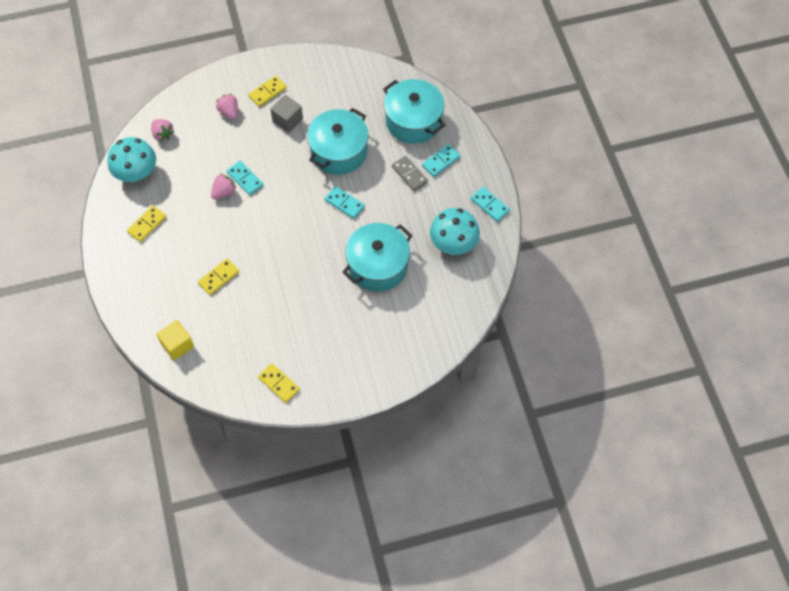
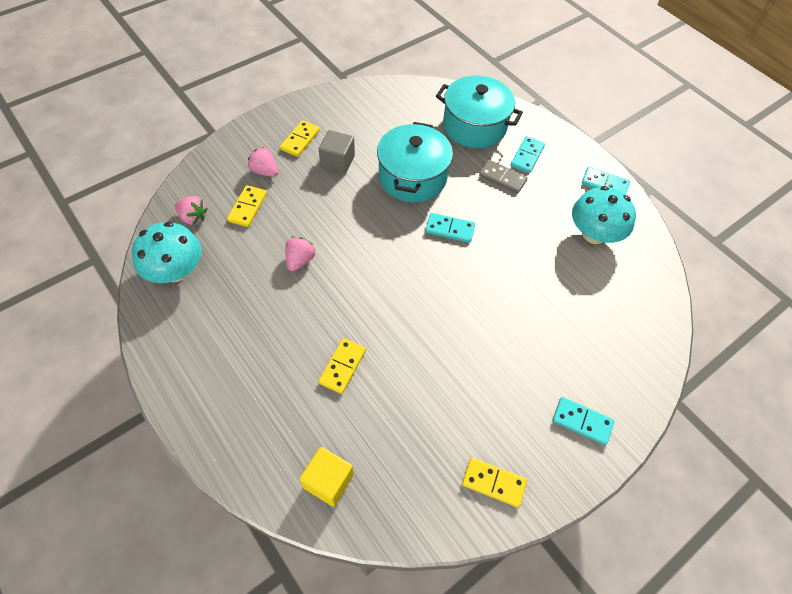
camera: 25 degrees left, 5 degrees down
yellow domino [127,205,166,242] -> yellow domino moved to [227,185,267,227]
turquoise domino [227,161,263,195] -> turquoise domino moved to [552,397,614,445]
turquoise pot [343,223,413,292] -> none

